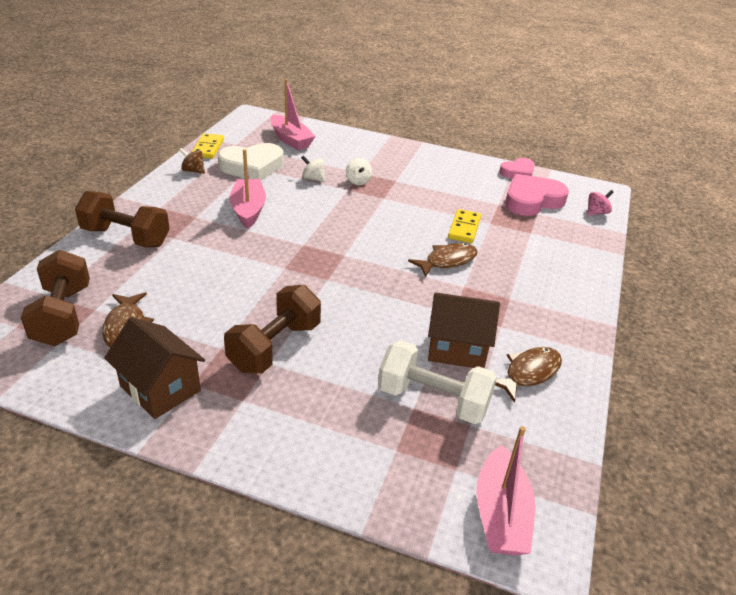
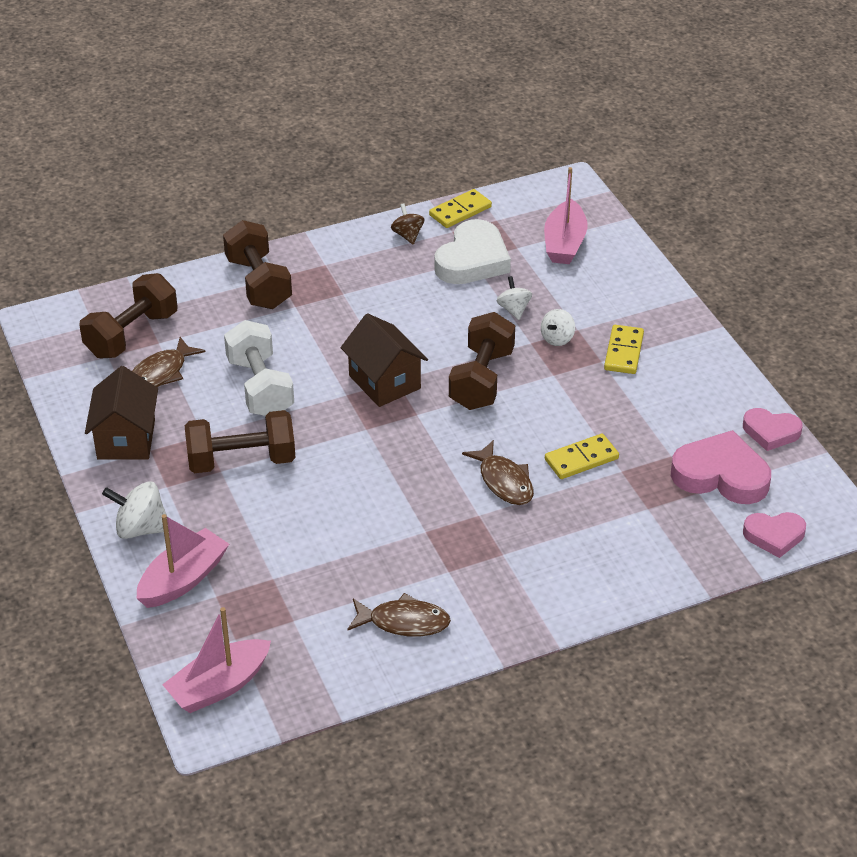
camera: 50 degrees right, 5 degrees up
white heart [218,143,284,180] -> white heart turned 90 degrees counterclockwise [434,219,511,284]
pink boat [229,149,266,229] -> pink boat moved to [136,514,229,608]
white dumbbell [378,340,497,424] -> white dumbbell moved to [224,320,294,416]
brown fish [408,243,478,277] -> brown fish turned 45 degrees clockwise [462,440,534,505]
brown house [428,292,500,368] -> brown house moved to [341,313,428,407]
pink spinning top [587,190,614,216] -> pink heart [743,512,806,558]
none -> white spinning top [102,481,168,539]
none -> brown dumbbell [449,312,515,410]
none -> yellow domino [604,325,644,374]

